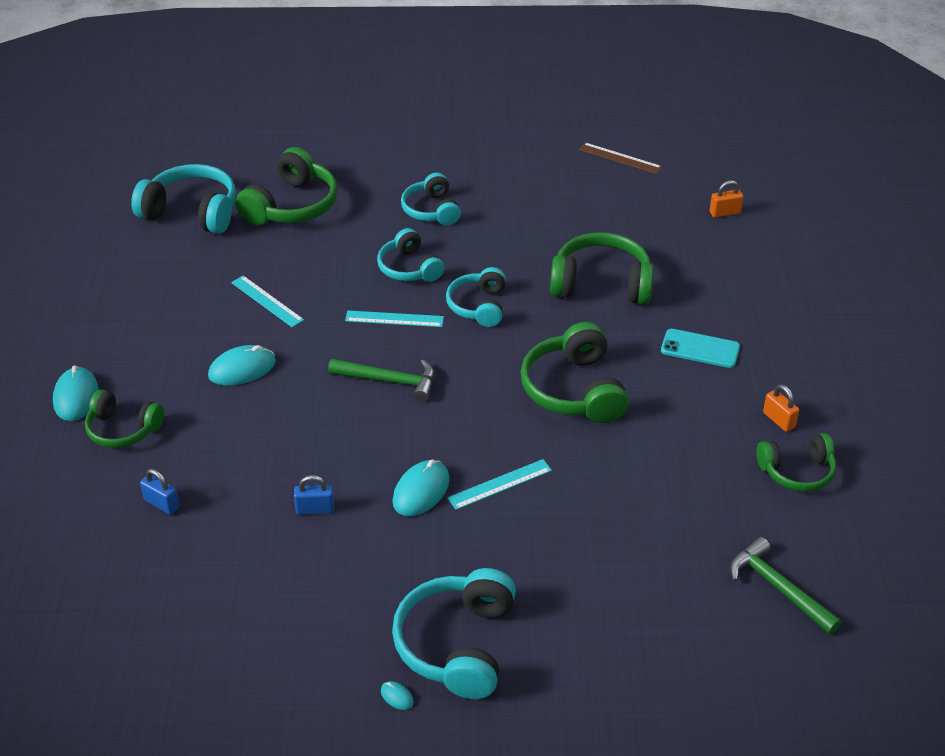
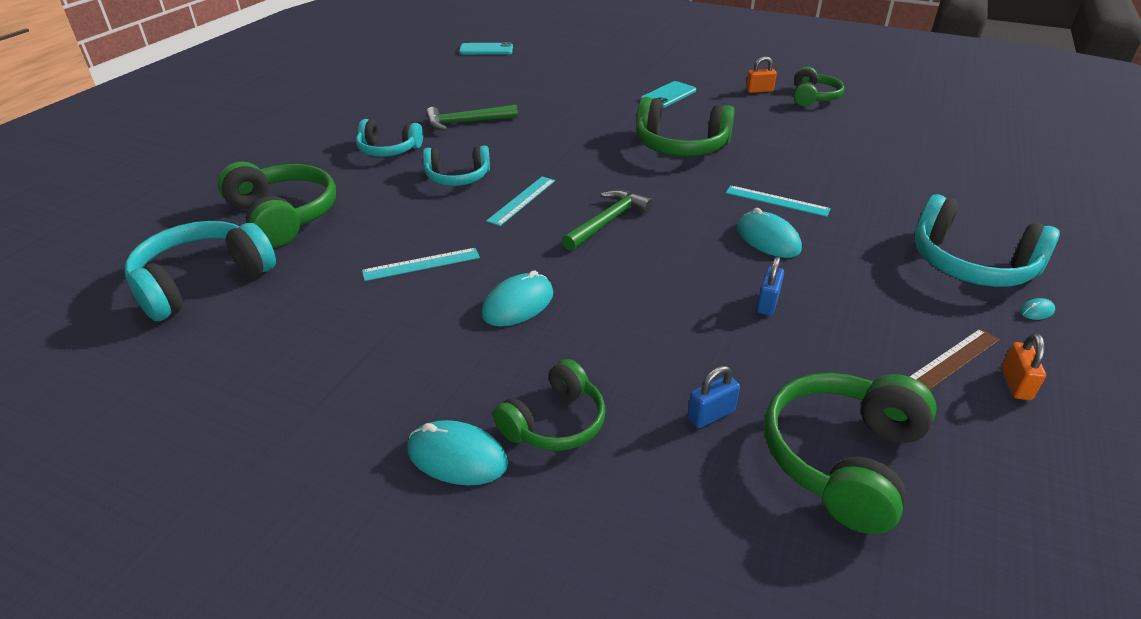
camera: 65 degrees left, 5 degrees down
turquoise mouse [208,345,276,386] -> turquoise mouse turned 45 degrees clockwise [481,270,553,327]
turquoise headphones [446,267,506,327] -> none
turquoise ruler [447,459,552,510] -> turquoise ruler turned 60 degrees counterclockwise [726,185,831,217]
green headphones [550,232,654,304] -> green headphones moved to [764,373,937,534]
brown ruler [579,142,662,174] -> brown ruler moved to [909,329,1000,390]
orange padlock [710,180,743,218] -> orange padlock moved to [1002,333,1046,400]
green hammer [730,537,841,634] -> green hammer moved to [426,105,518,131]
none -> turquoise phone [459,42,513,55]

